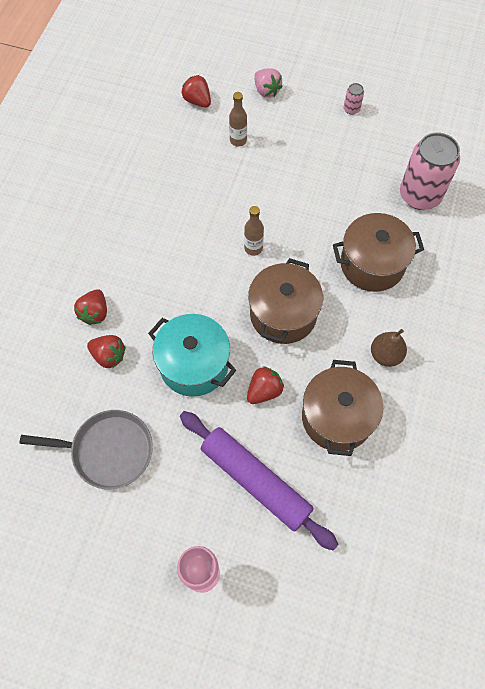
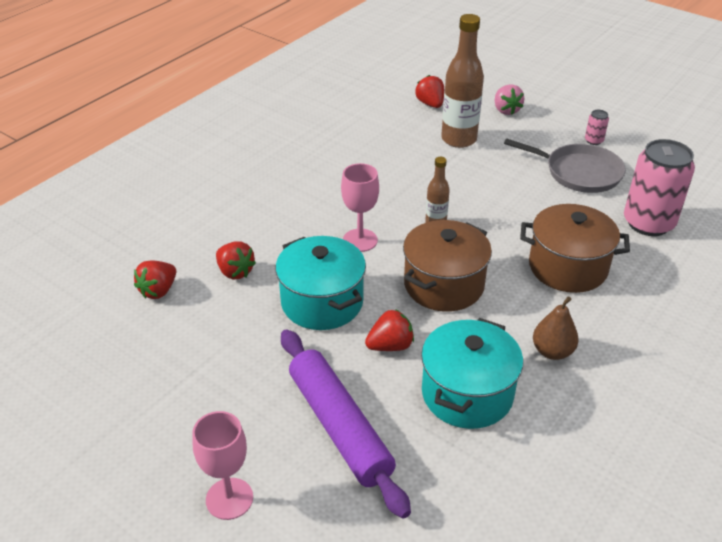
camera: 20 degrees right, 25 degrees down
grey pan [19,410,153,489] -> grey pan moved to [504,138,626,193]
red strawberry [74,289,107,325] -> red strawberry moved to [134,260,176,299]
brown bottle [229,92,247,146] -> brown bottle [441,14,484,148], size x1.90
brown pot [302,360,383,456] -> turquoise pot [421,318,523,429]
none -> pink goblet [341,163,379,252]

